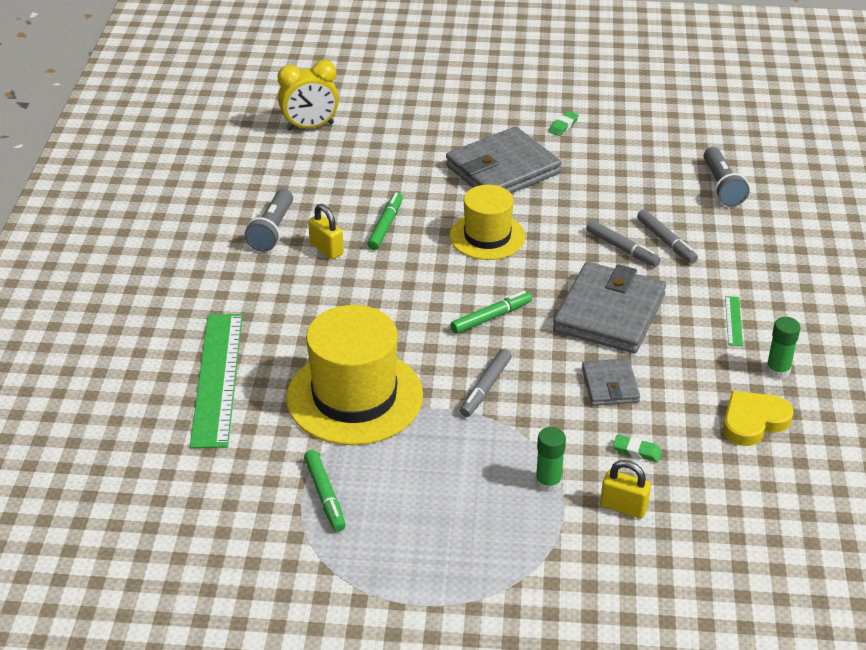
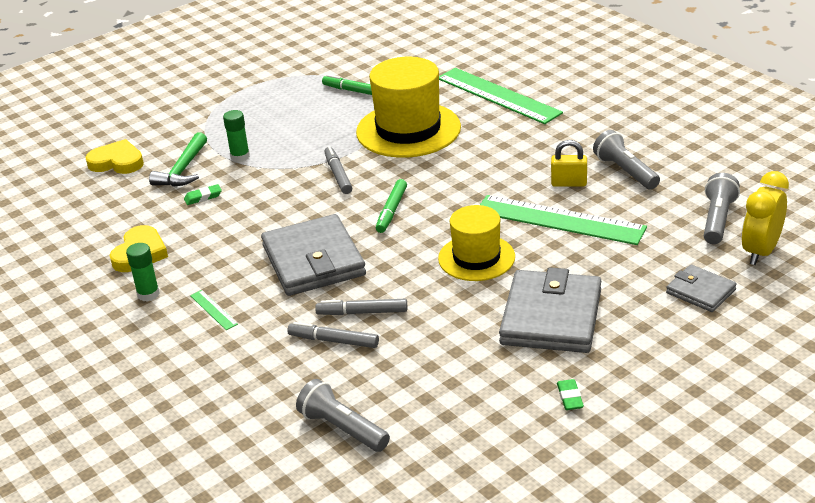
camera: 140 degrees right, 5 degrees down
green marker [367,192,403,250] -> green ruler [480,195,647,245]
grey wallet [582,358,640,406] -> grey wallet moved to [666,265,737,312]
yellow padlock [600,460,651,519] -> green hammer [149,132,207,187]
none -> yellow heart [85,139,144,174]
none -> grey flashlight [704,173,740,244]

